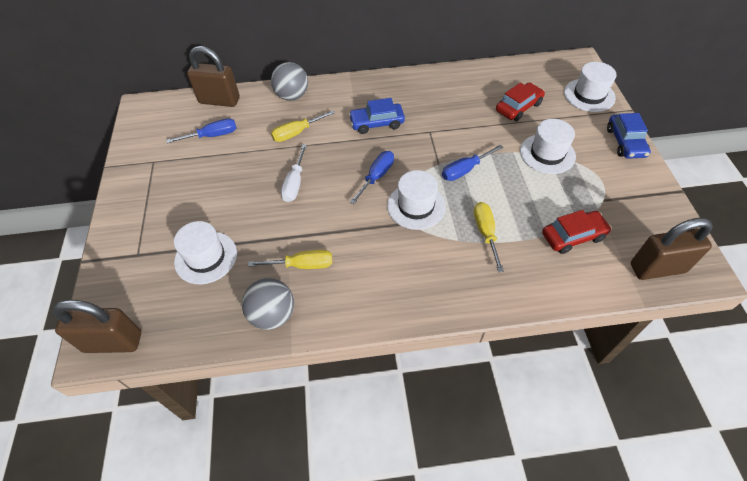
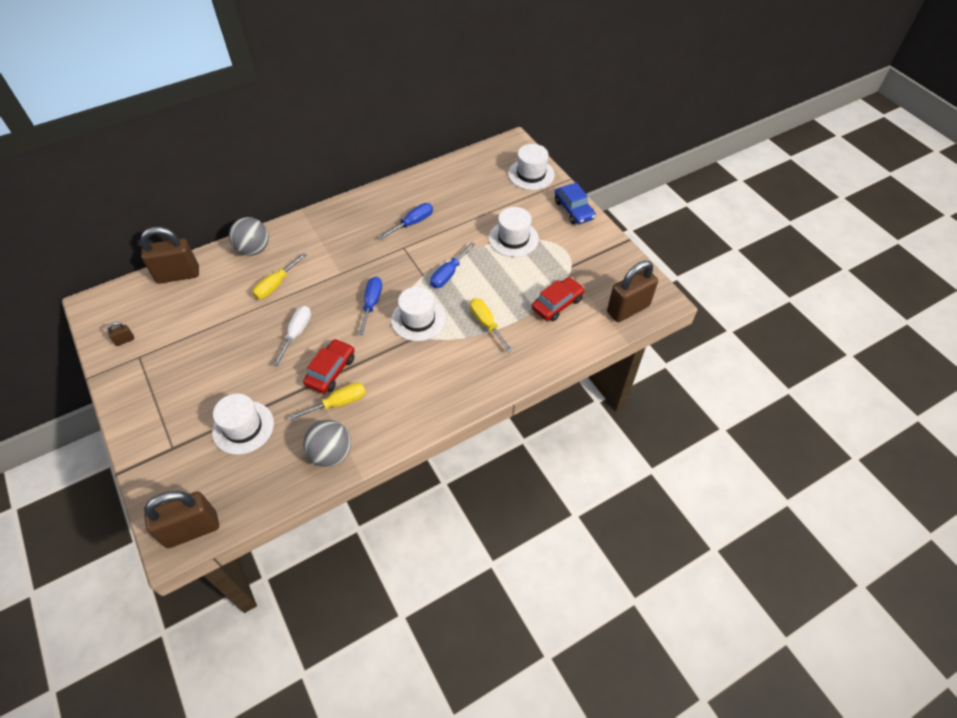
camera: 25 degrees left, 0 degrees up
blue screwdriver [166,118,236,143] -> blue screwdriver moved to [379,203,433,239]
white screwdriver [281,144,307,202] -> white screwdriver turned 150 degrees counterclockwise [273,306,311,366]
blue car [349,98,405,134] -> none
red car [496,82,545,121] -> red car moved to [303,339,355,394]
none -> brown padlock [107,322,134,346]

